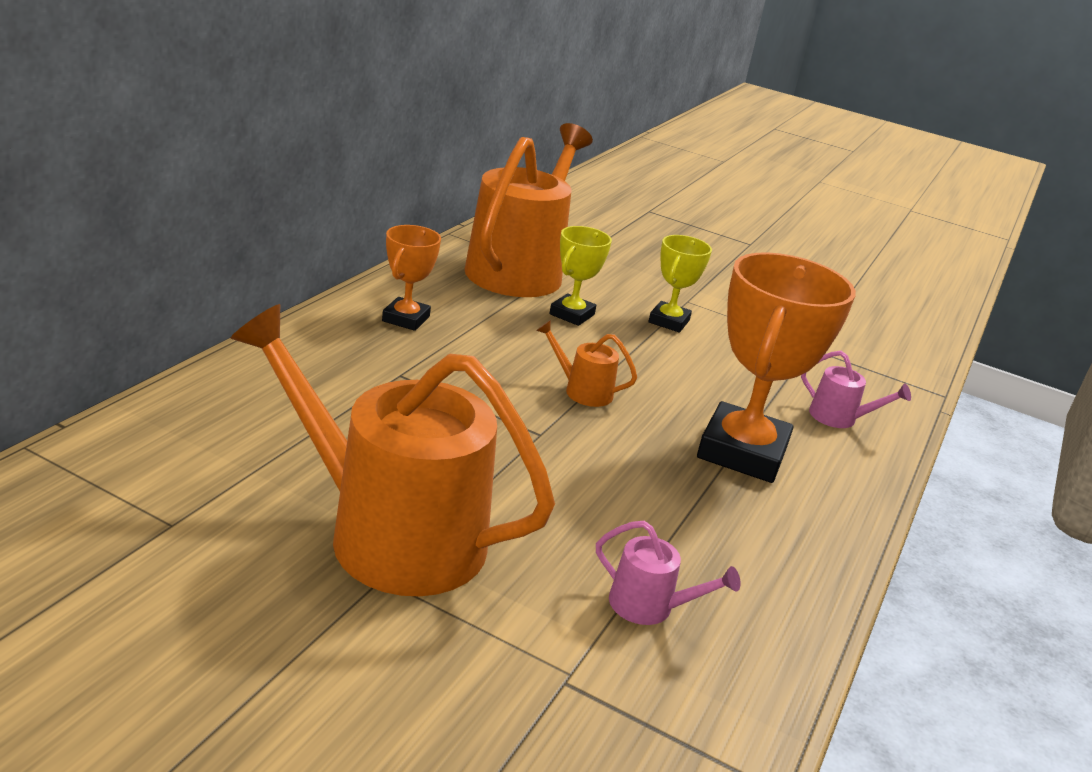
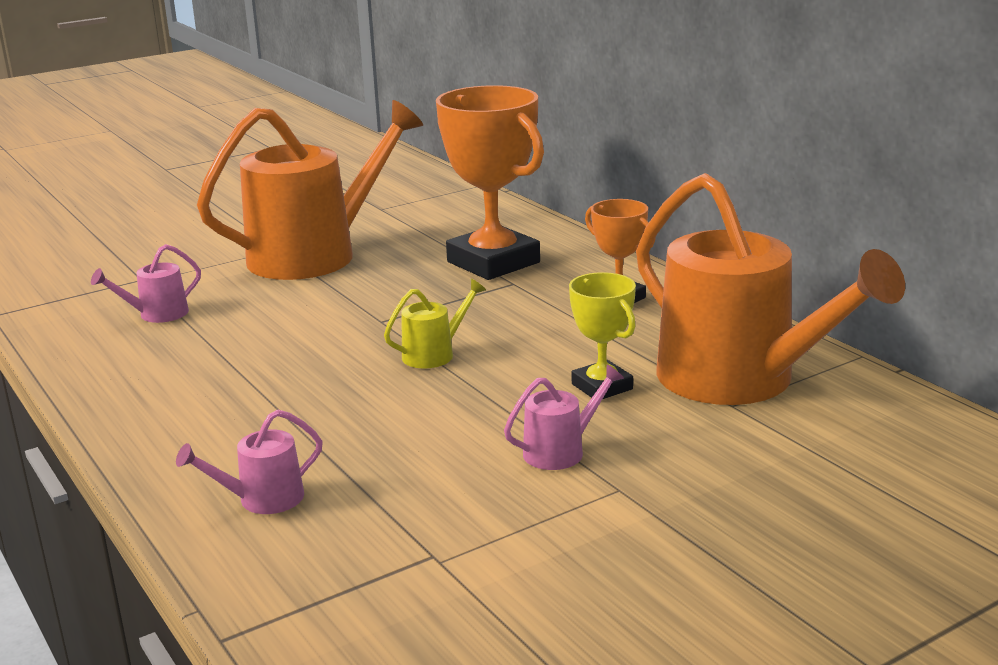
camera: 125 degrees right, 5 degrees down
orange watering can [536,320,637,407] -> yellow watering can [384,279,486,369]
yellow trophy [648,235,712,333] -> pink watering can [504,364,624,470]
orange trophy [697,252,856,483] -> orange trophy moved to [436,85,544,280]

